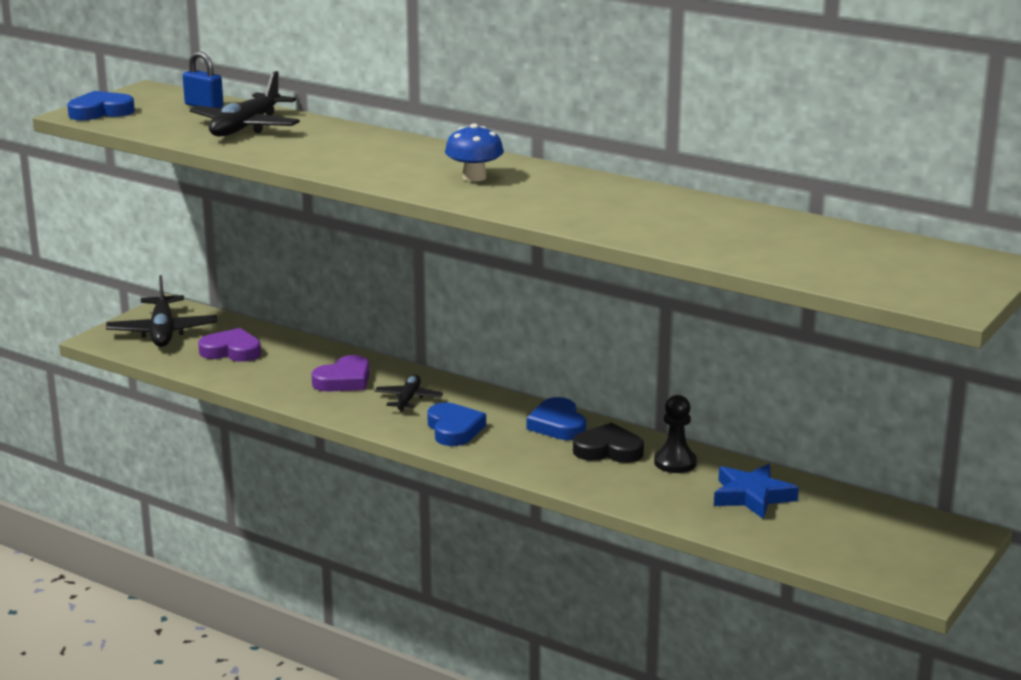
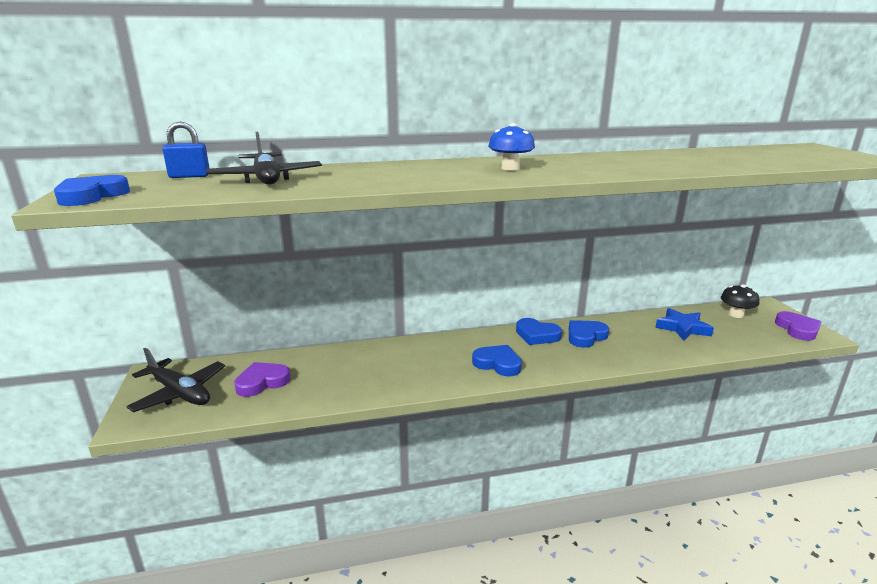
camera: 45 degrees left, 0 degrees up
purple heart [311,355,370,392] -> purple heart moved to [775,311,821,341]
black plane [375,374,443,412] -> none
black heart [573,423,644,463] -> blue heart [569,320,609,348]
black pawn [654,395,697,473] -> none
none -> black mushroom [721,284,759,318]

